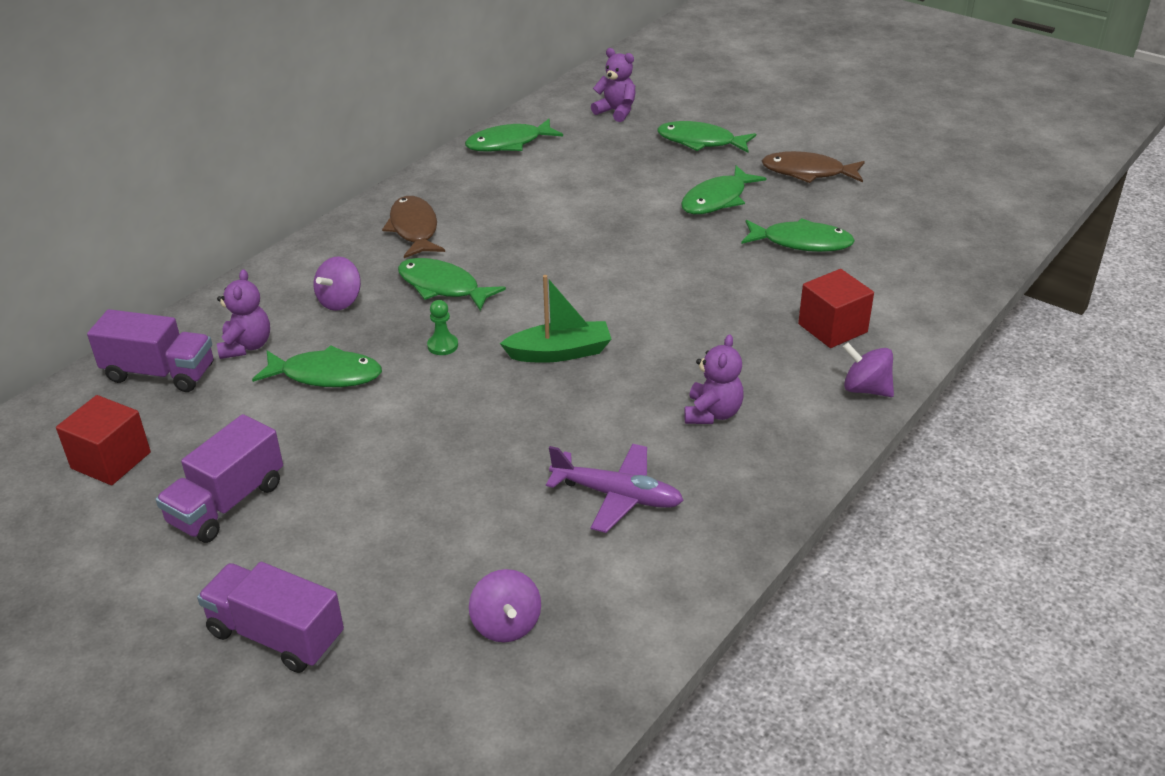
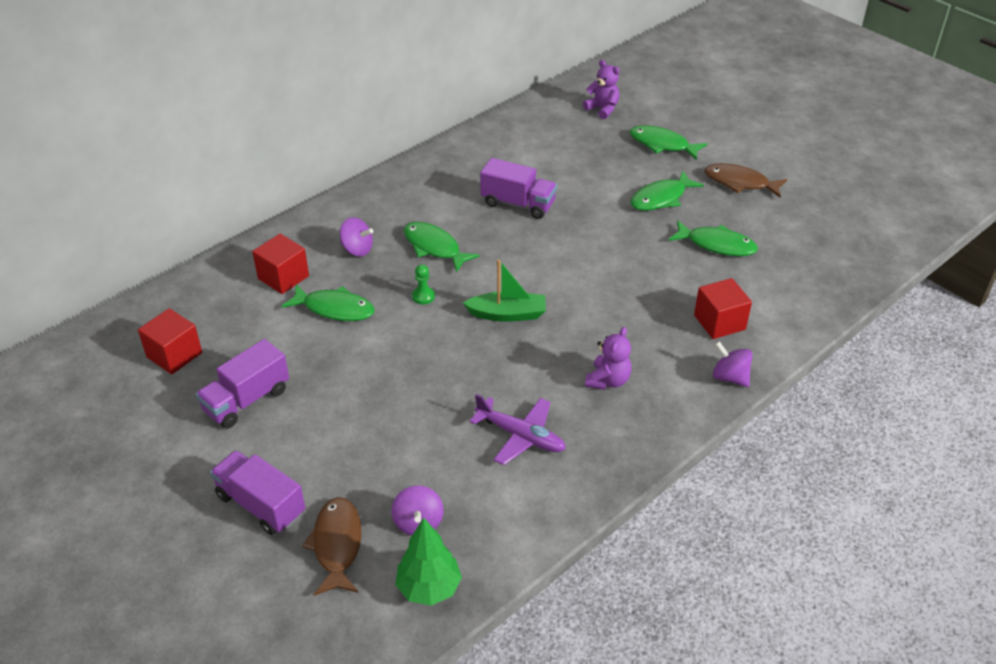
camera: 10 degrees right, 5 degrees up
purple truck [87,309,213,392] -> purple truck moved to [480,158,557,219]
purple teddy bear [217,269,270,359] -> red cube [252,234,309,294]
purple spinning top [314,256,361,311] -> purple spinning top turned 105 degrees counterclockwise [340,217,373,256]
brown fish [382,196,445,258] -> brown fish moved to [302,497,362,596]
green fish [465,119,563,152] -> none
none -> green tree [395,517,462,606]

